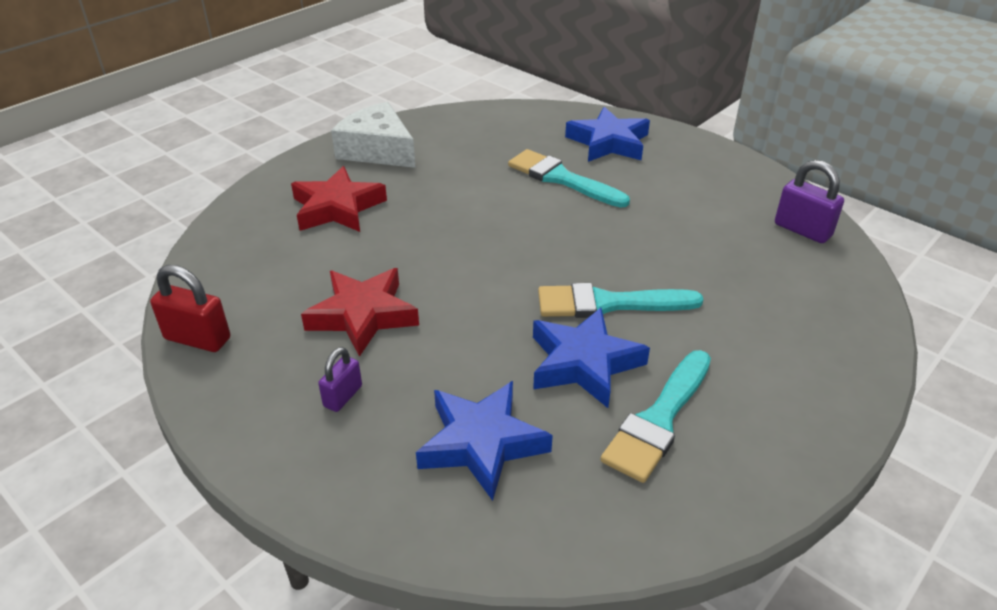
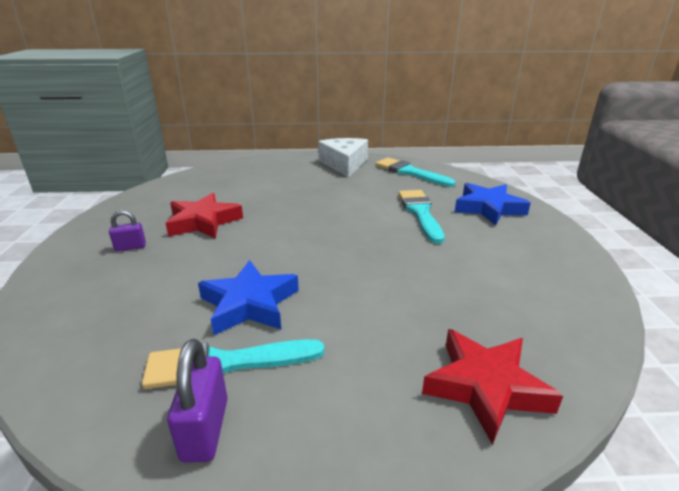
camera: 45 degrees right, 10 degrees down
red padlock [150,265,230,352] -> none
red star [291,166,387,232] -> red star moved to [422,329,563,445]
blue star [416,381,553,501] -> none
turquoise brush [538,283,703,318] -> turquoise brush moved to [375,157,456,187]
purple padlock [775,160,844,243] -> purple padlock moved to [167,339,228,463]

